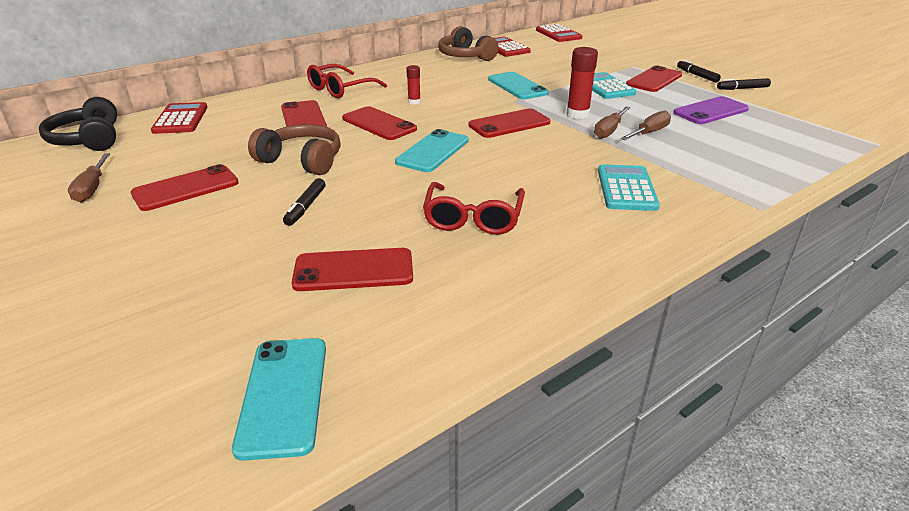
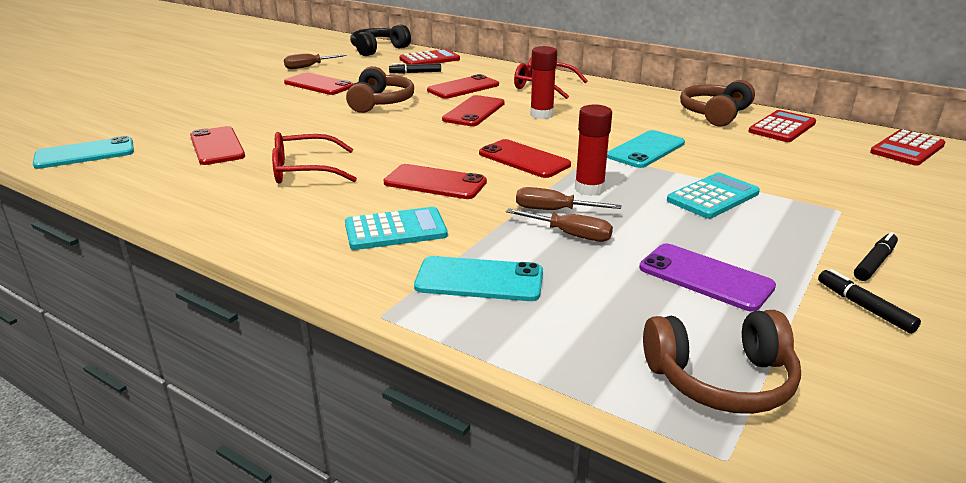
camera: 70 degrees right, 5 degrees down
black marker [283,178,326,226] -> black marker moved to [389,63,441,74]
turquoise phone [395,129,469,172] -> turquoise phone moved to [414,256,543,301]
red glue stick [406,65,421,105] -> red glue stick [530,46,557,119], size x1.73
red phone [626,66,682,92] -> red phone moved to [384,164,487,199]
none -> brown headphones [643,310,801,414]

